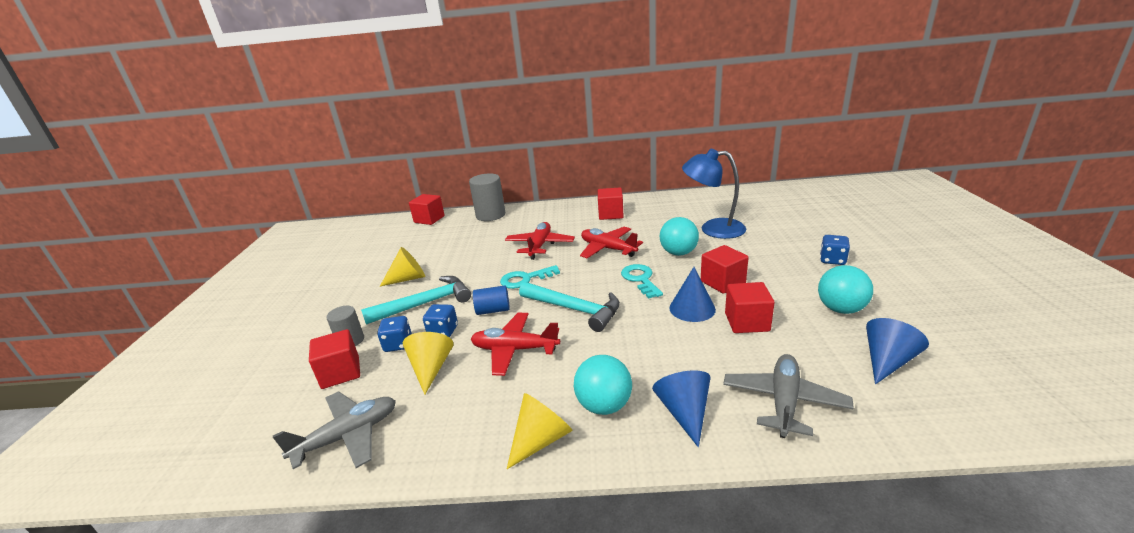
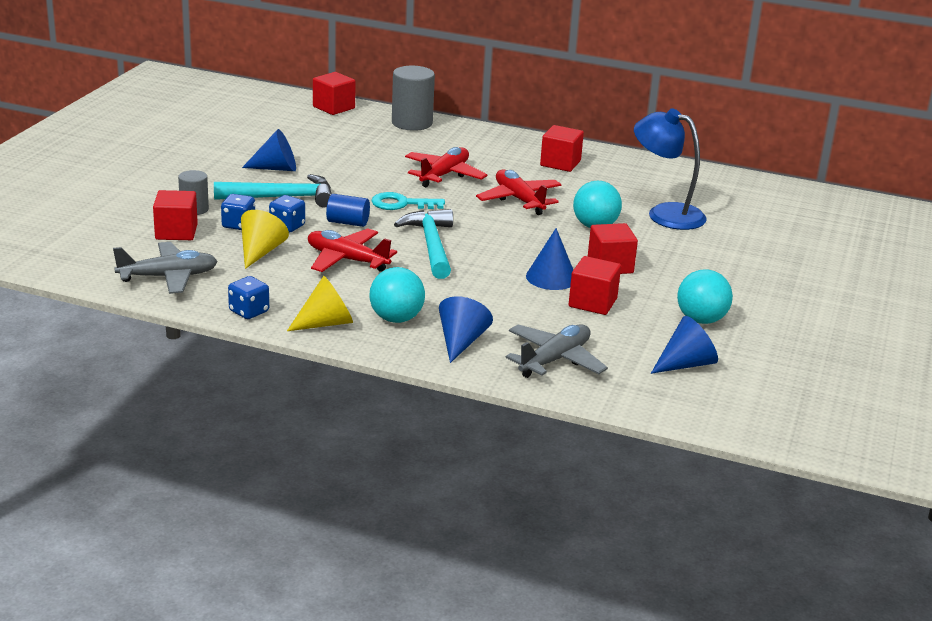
camera: 15 degrees right, 0 degrees up
yellow cone [380,247,425,286] -> blue cone [242,129,296,171]
turquoise hammer [519,282,620,332] -> turquoise hammer turned 150 degrees counterclockwise [394,209,453,279]
turquoise key [621,264,663,298] -> none
blue dice [820,235,850,265] -> blue dice moved to [228,276,269,319]

